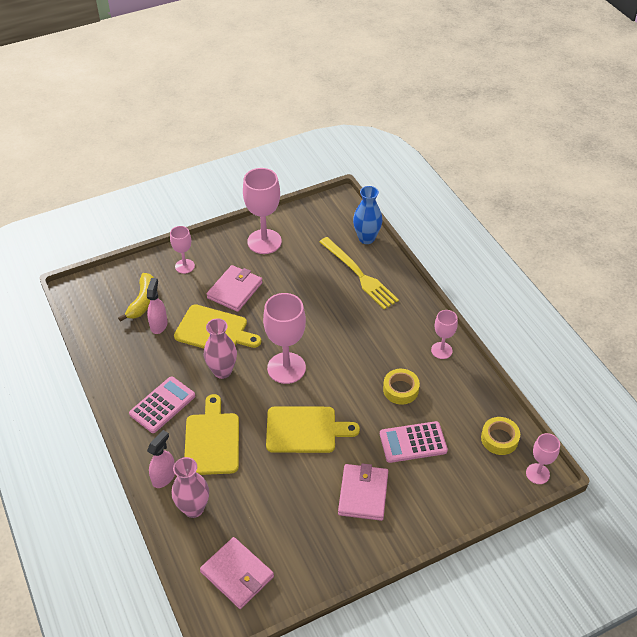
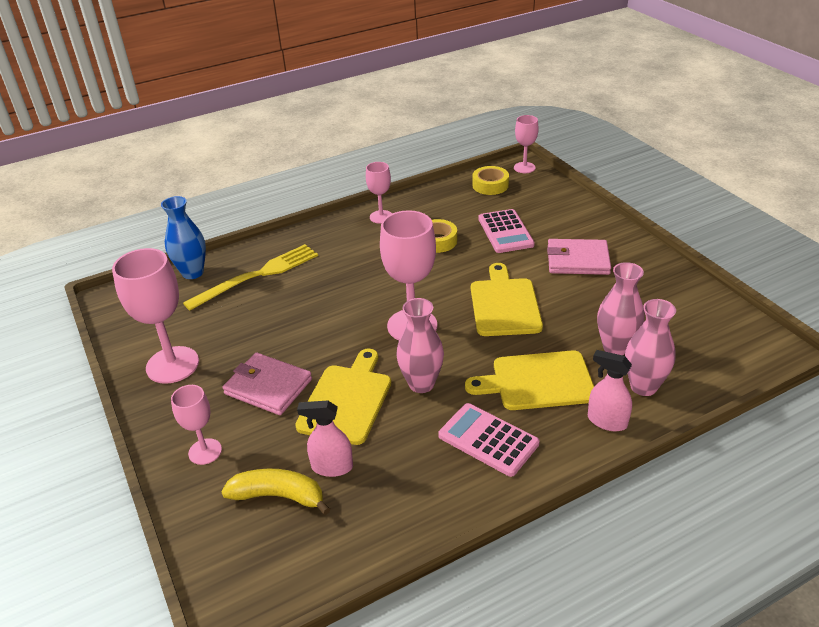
camera: 90 degrees left, 10 degrees down
pink wallet [200,537,274,609] -> none
none -> pink vase [597,262,645,355]

